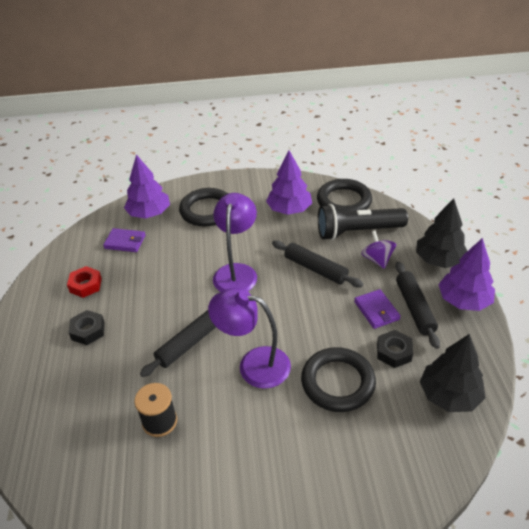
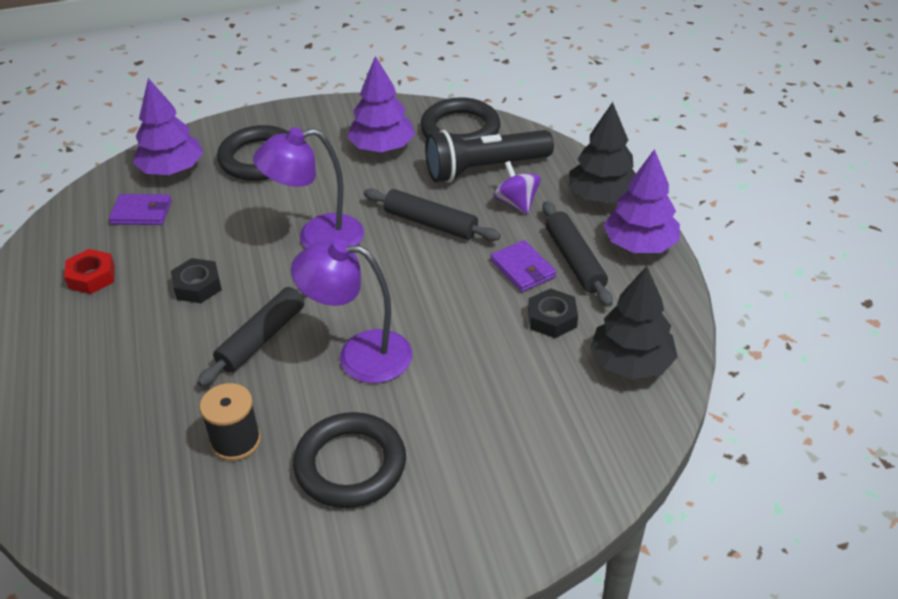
camera: 10 degrees left, 0 degrees up
black nut [69,310,105,345] -> black nut moved to [171,258,222,303]
purple lamp [213,193,257,292] -> purple lamp turned 105 degrees counterclockwise [253,127,364,248]
black ring [301,347,376,412] -> black ring moved to [293,412,406,508]

